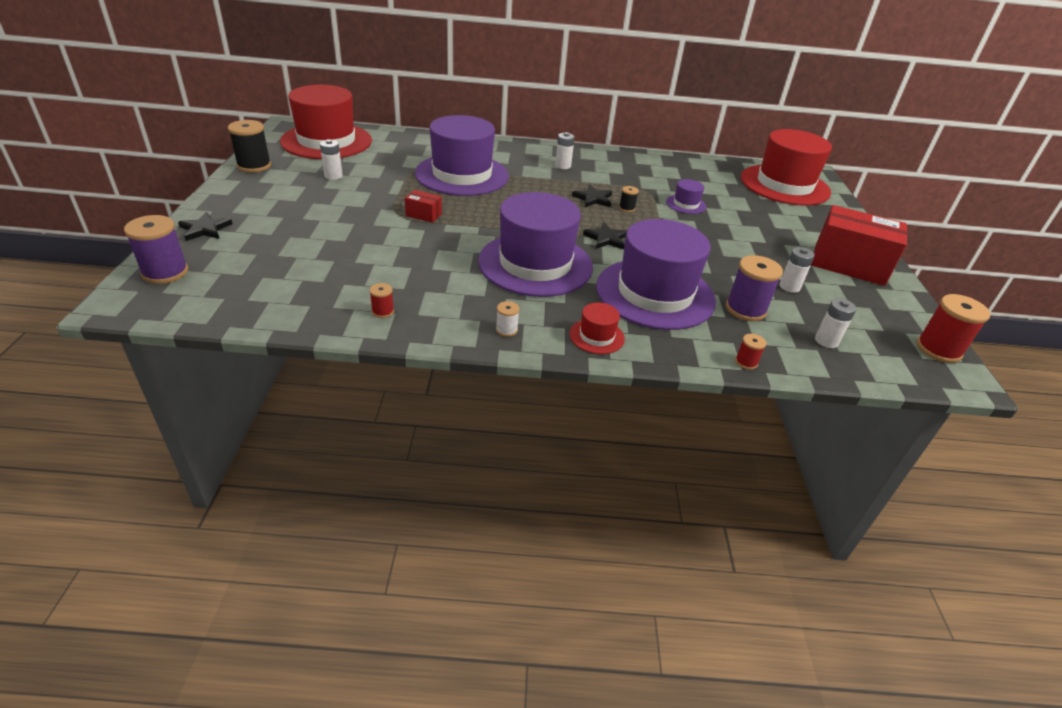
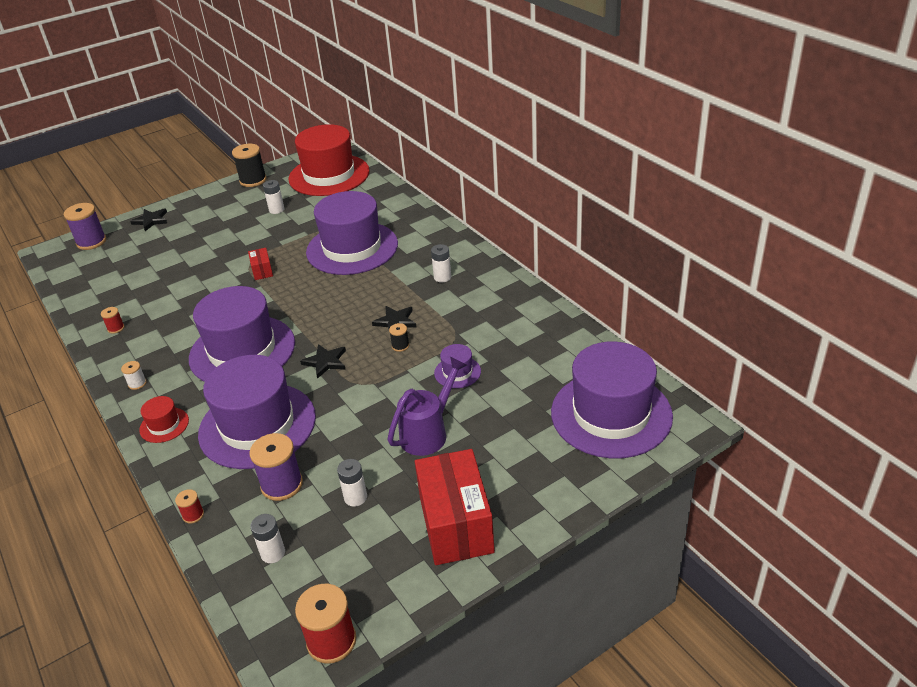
camera: 60 degrees right, 0 degrees up
red hat [741,129,832,206] -> purple hat [551,341,673,458]
none -> purple watering can [387,357,467,456]

